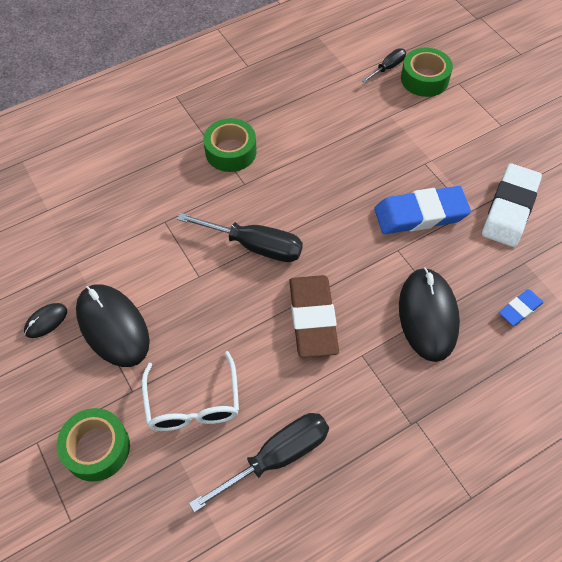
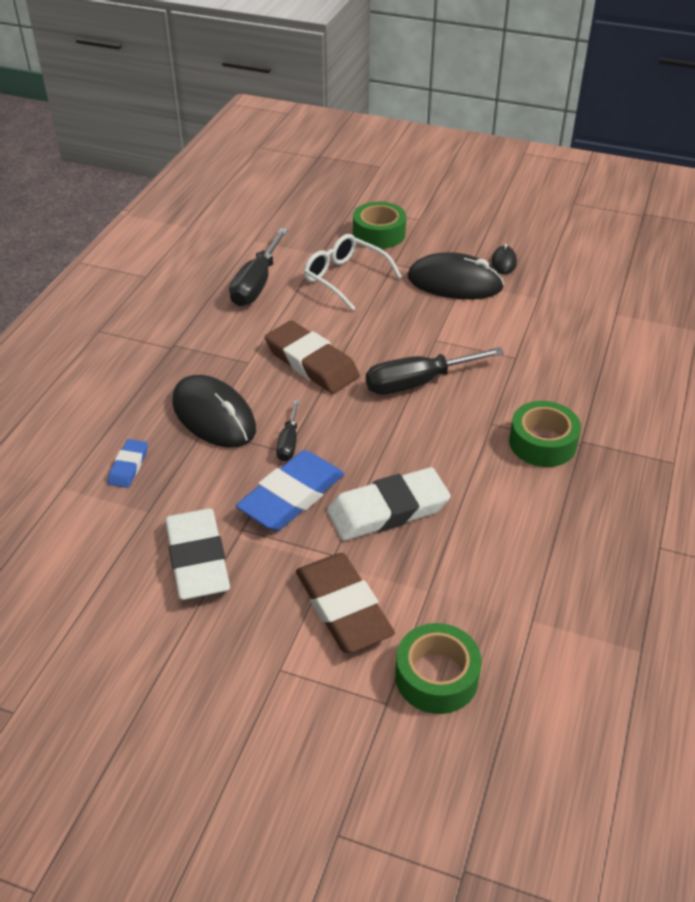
camera: 140 degrees right, 15 degrees down
black screwdriver [362,48,406,83] -> black screwdriver moved to [276,400,300,461]
none -> brown eraser [296,553,395,653]
none -> white eraser [327,467,451,541]

